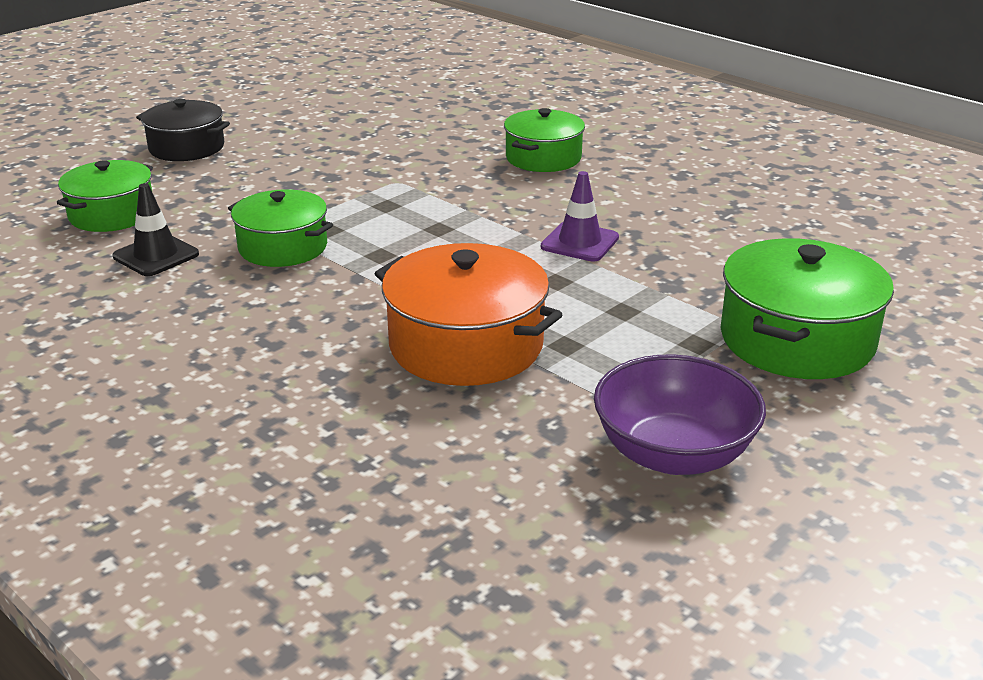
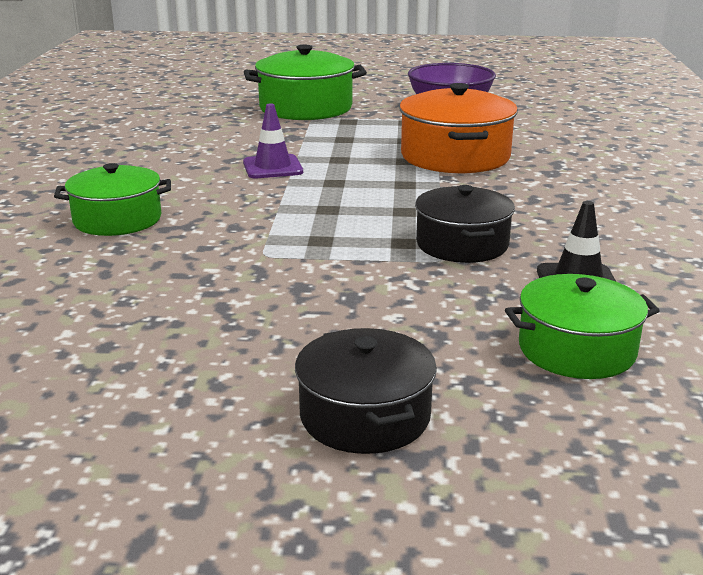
camera: 130 degrees left, 5 degrees down
green pot [228,189,333,267] -> black pot [415,185,515,263]

